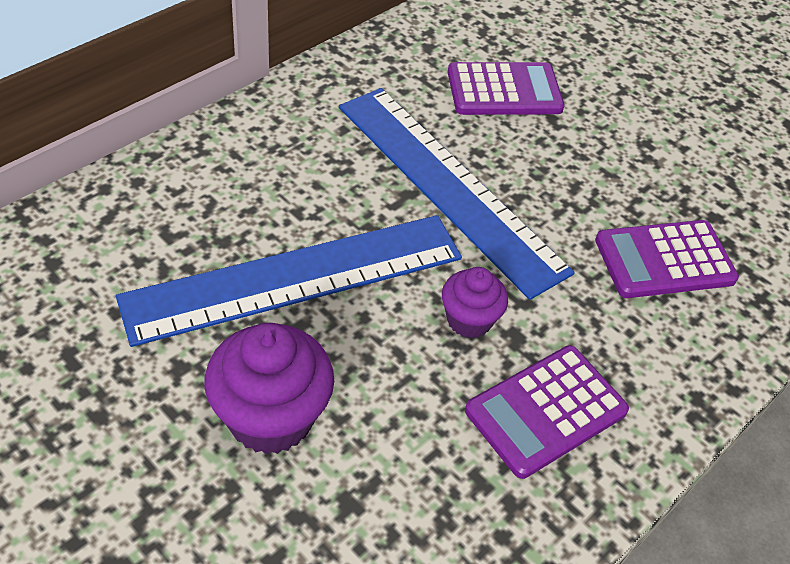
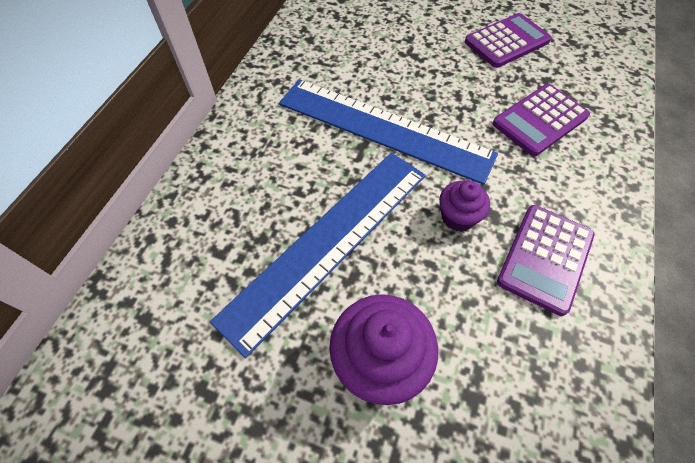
camera: 20 degrees left, 10 degrees up
purple calculator [448,62,565,115] -> purple calculator moved to [465,13,552,68]

